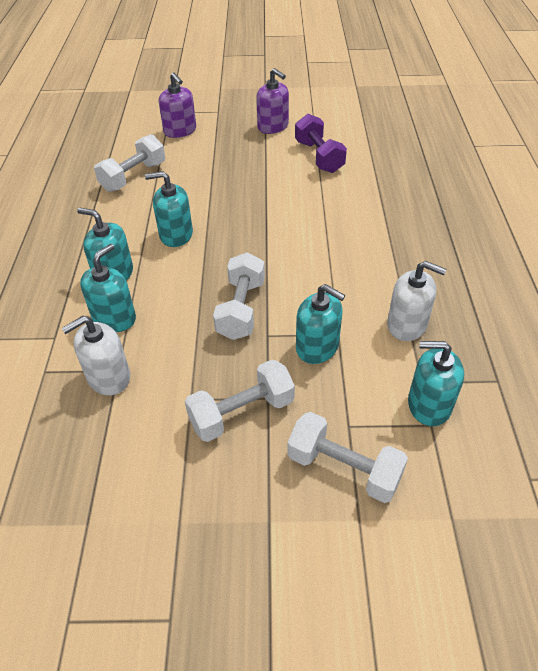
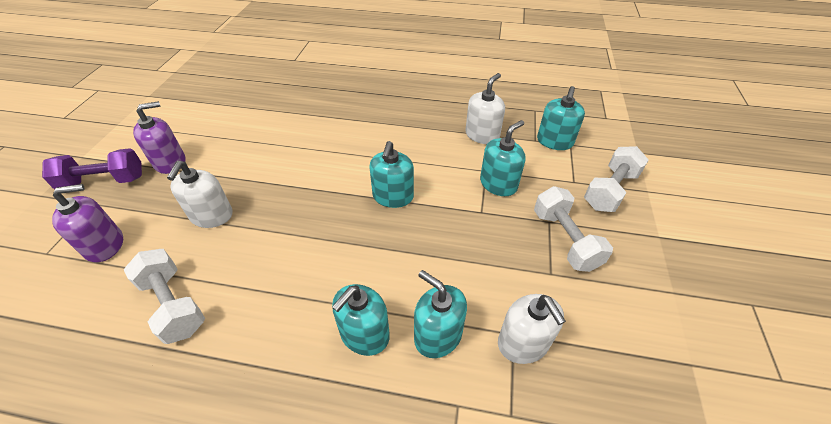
camera: 80 degrees left, 0 degrees up
turquoise soap dispenser [145,171,193,247] -> turquoise soap dispenser moved to [369,141,414,208]
white dumbbell [213,252,265,340] -> none
purple dumbbell [295,114,347,173] -> purple dumbbell moved to [42,148,142,189]
none -> white soap dispenser [167,161,232,228]

